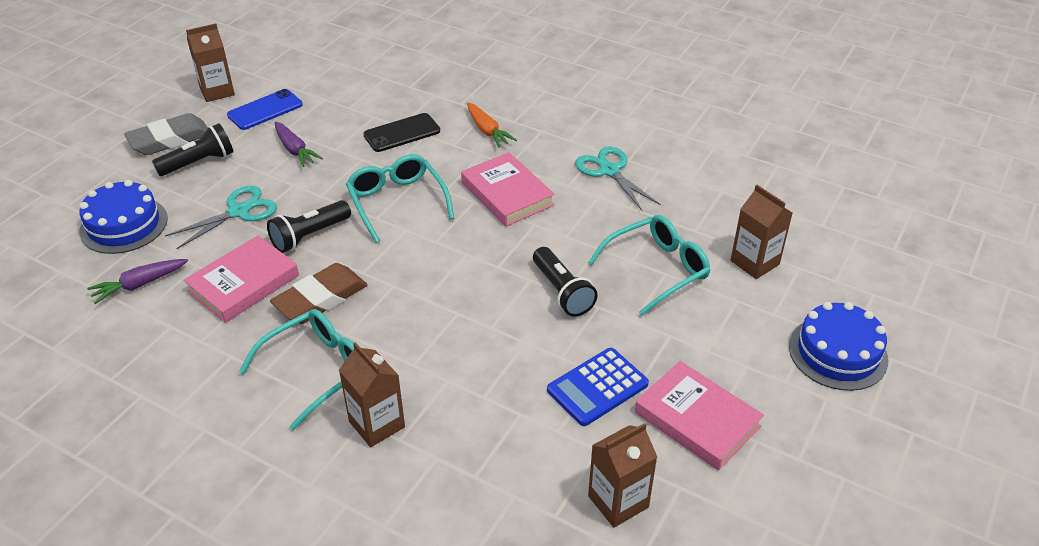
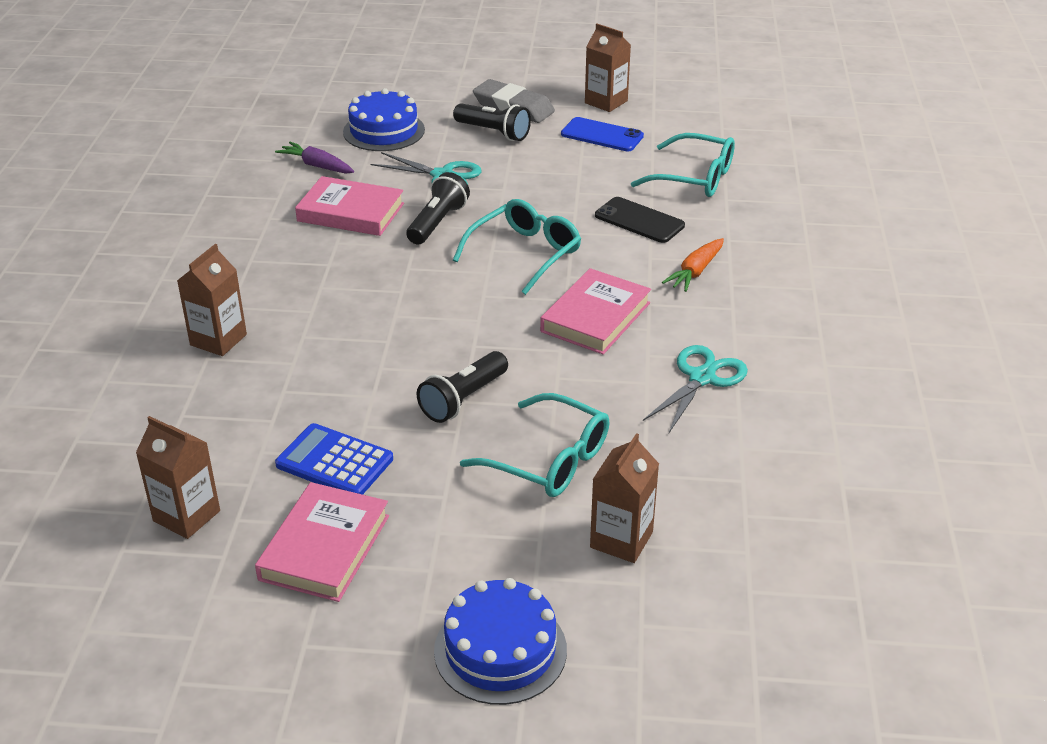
camera: 65 degrees right, 5 degrees down
turquoise glasses [239,309,354,430] -> turquoise glasses moved to [631,133,735,197]
black flashlight [267,200,351,253] -> black flashlight turned 90 degrees clockwise [406,172,470,244]
brown eraser [270,263,368,324] -> none
purple carrot [275,122,323,167] -> none

